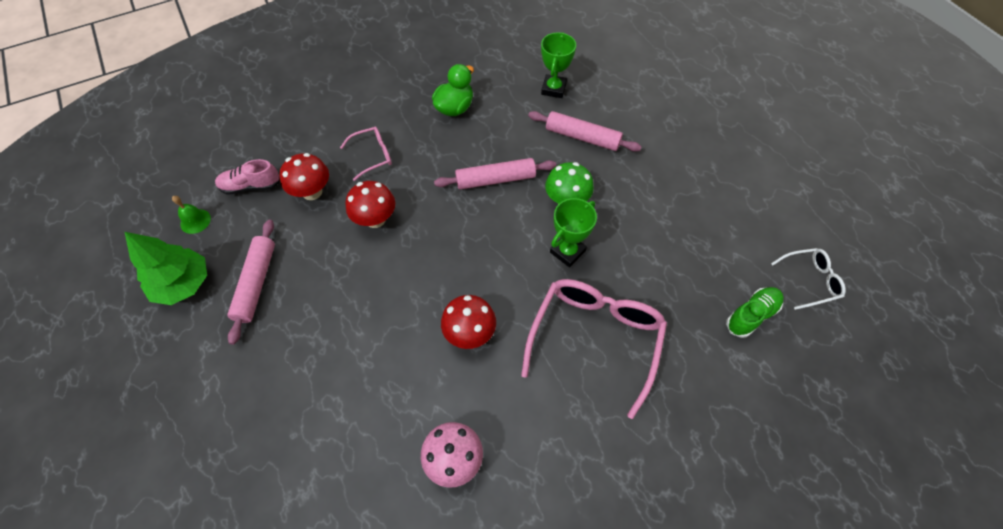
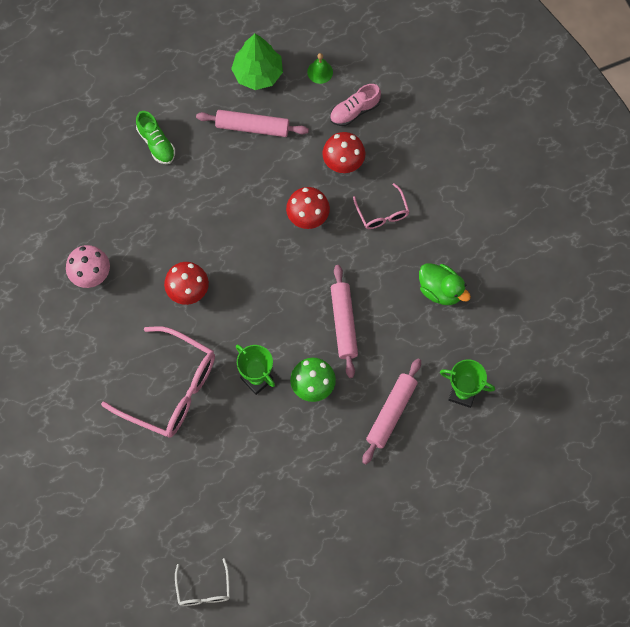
camera: 95 degrees right, 10 degrees up
pink shoe [215,159,280,195] -> pink shoe turned 120 degrees counterclockwise [330,84,381,126]
green shoe [726,287,784,338] -> green shoe moved to [136,111,175,164]

